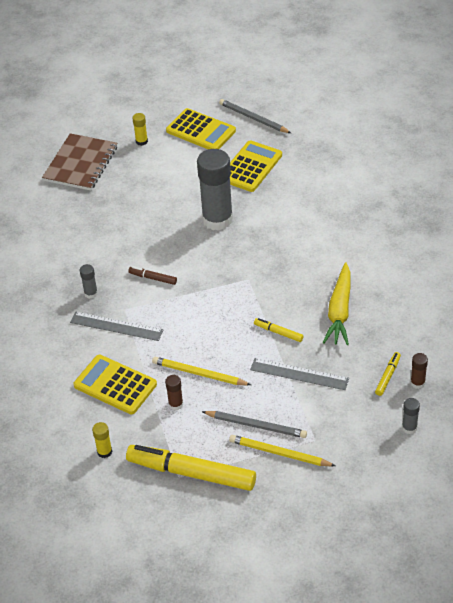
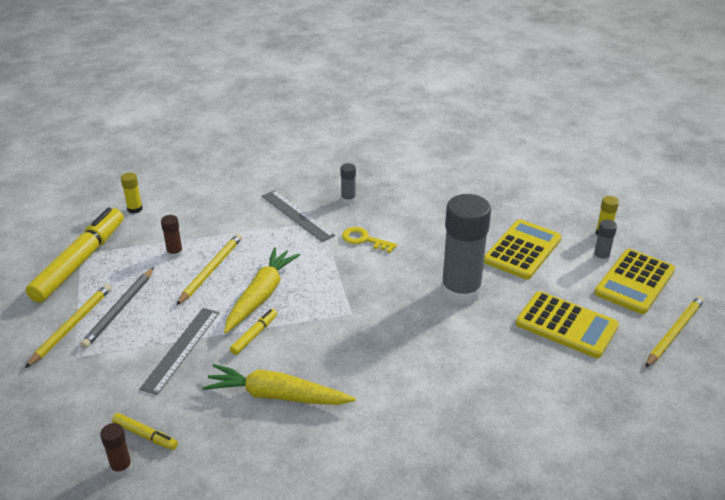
camera: 90 degrees right, 10 degrees down
brown notebook [42,133,117,191] -> none
grey ruler [70,311,164,341] -> grey ruler turned 60 degrees counterclockwise [262,190,335,242]
yellow calculator [73,355,157,414] -> yellow calculator moved to [484,219,562,279]
brown marker [128,266,177,285] -> yellow key [342,227,397,253]
grey pencil [219,99,291,133] -> yellow pencil [645,296,704,368]
grey glue stick [402,398,420,434] -> grey glue stick moved to [593,220,617,263]
none -> yellow carrot [224,247,300,334]

